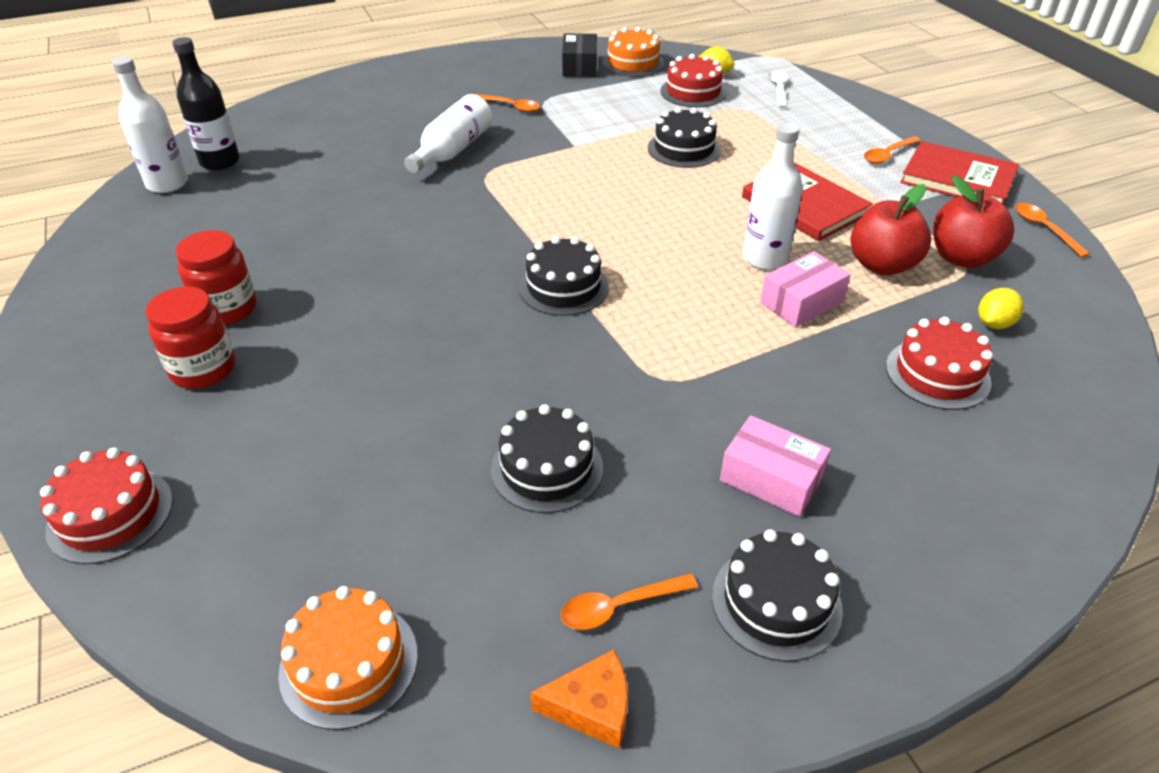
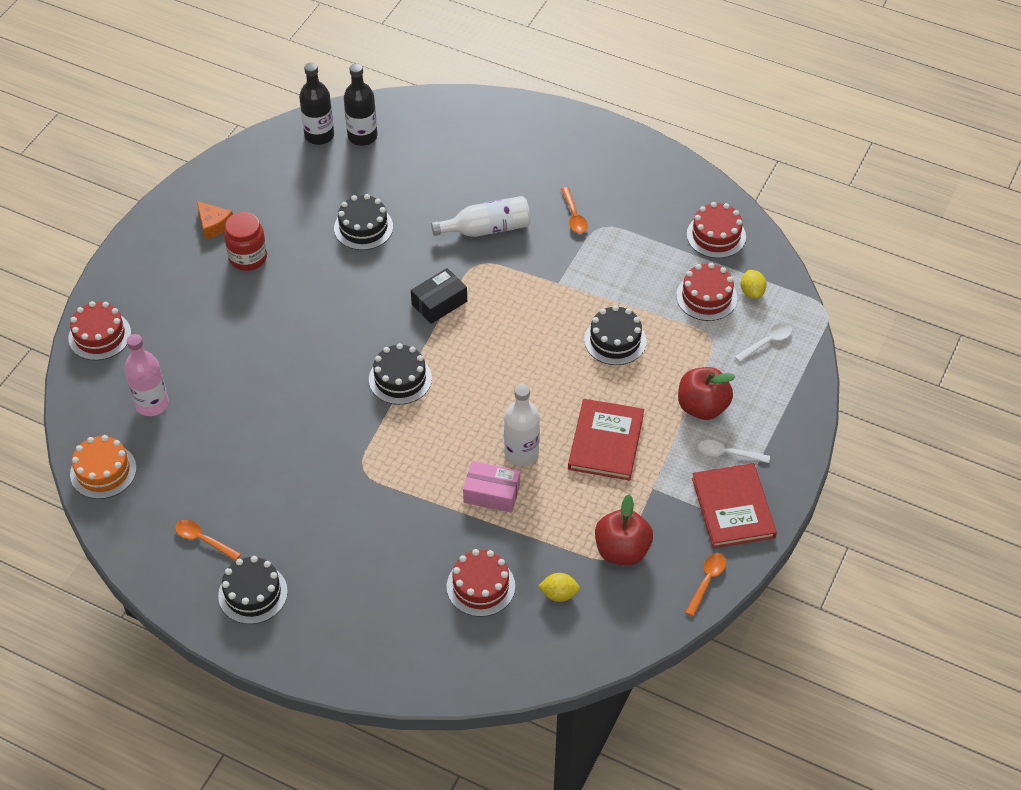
camera: 50 degrees right, 10 degrees up
white bottle [112,57,188,193] -> black bottle [299,62,334,145]
red jar [146,286,235,389] -> none
black cake [491,404,603,513] -> black cake moved to [334,194,393,250]
orange cheese [530,649,628,749] -> orange cheese moved to [197,201,233,239]
black box [562,33,597,77] -> black box moved to [411,268,467,324]
orange cake [602,27,664,77] -> red cake [687,202,746,258]
pink box [720,415,831,517] -> none
red apple [850,184,931,276] -> red apple moved to [678,367,735,420]
orange spoon [864,136,921,164] -> white spoon [698,440,770,463]
none -> pink bottle [124,334,169,416]

